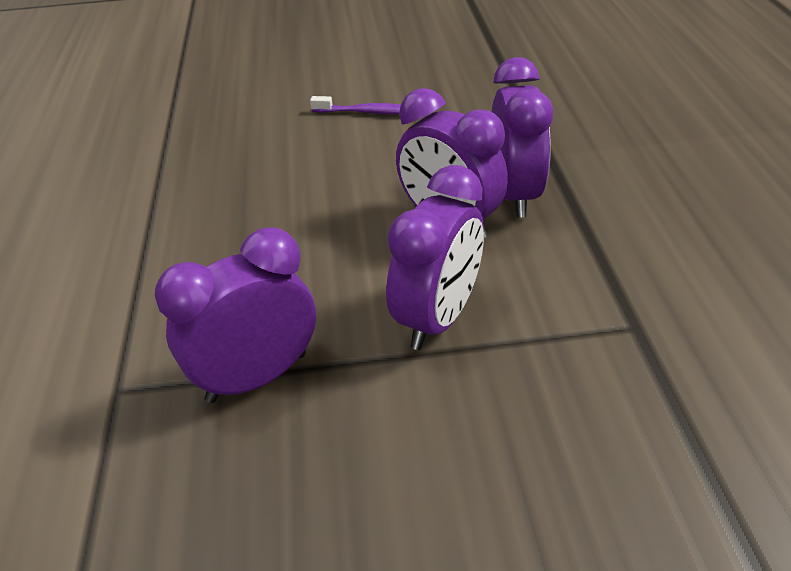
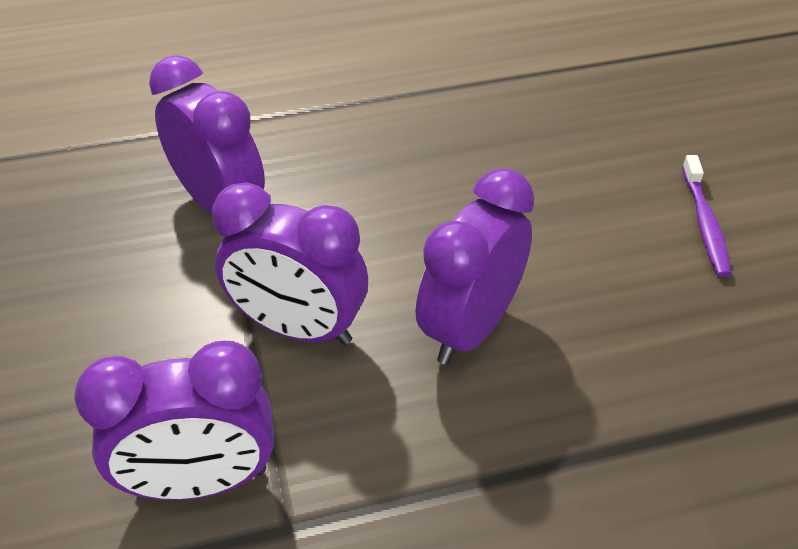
camera: 80 degrees right, 5 degrees up
purple clock [492,57,553,218] -> purple clock moved to [74,341,274,500]

